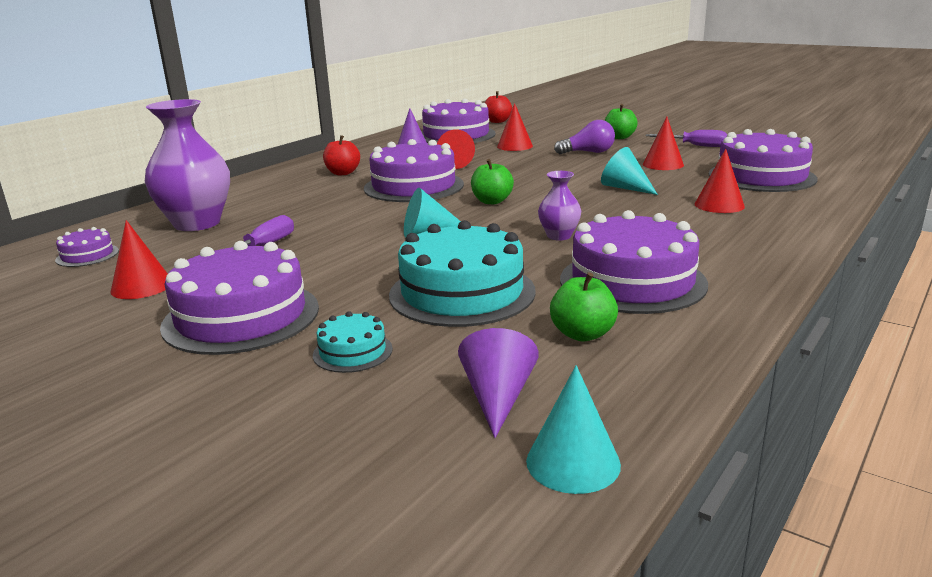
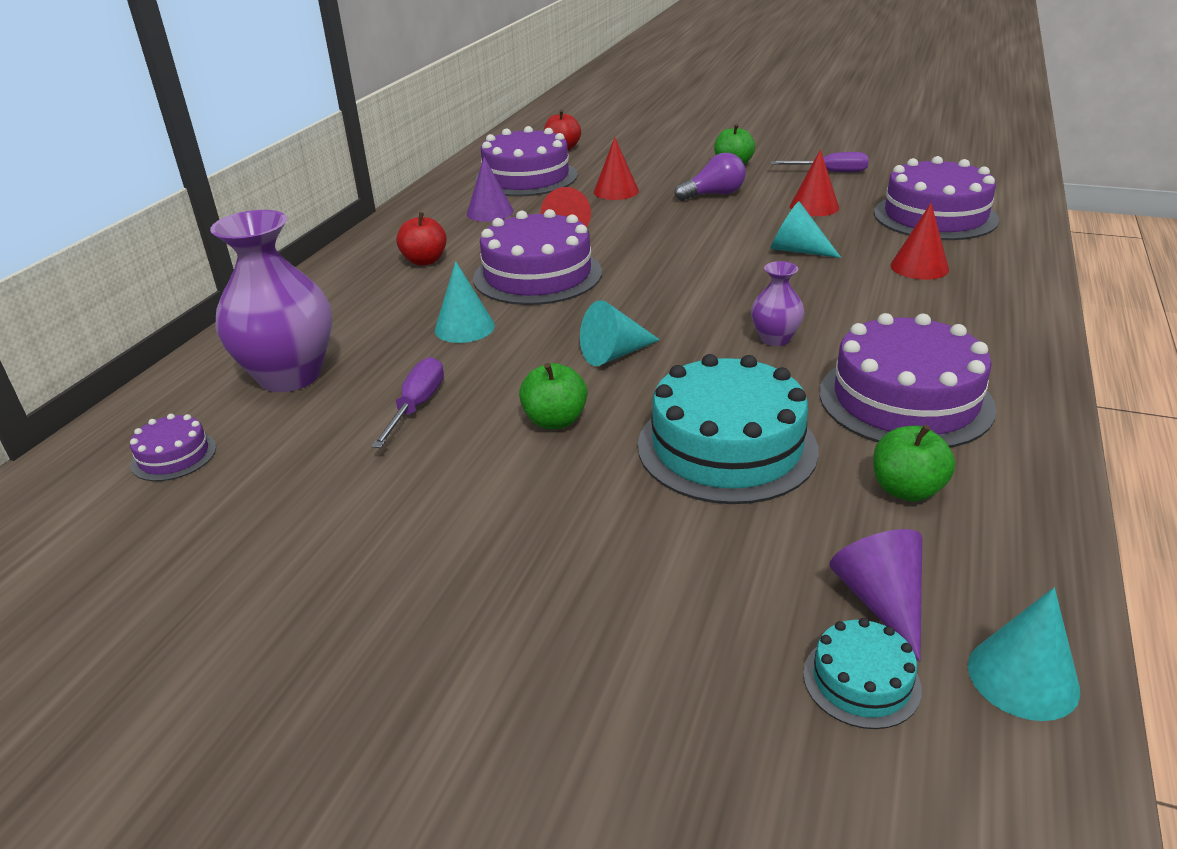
camera: 15 degrees left, 10 degrees up
red cone [111,220,168,299] -> none
purple cake [160,241,319,355] -> none
turquoise cake [313,311,393,373] -> turquoise cake moved to [803,618,922,729]
green apple [471,159,514,204] -> green apple moved to [519,363,587,429]
none -> turquoise cone [435,261,495,343]

